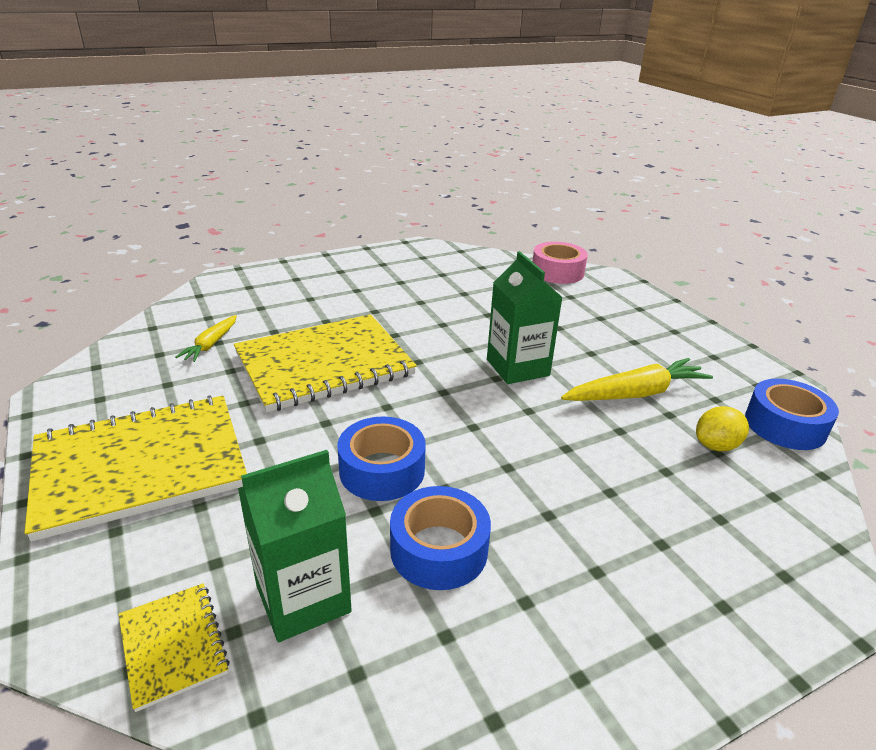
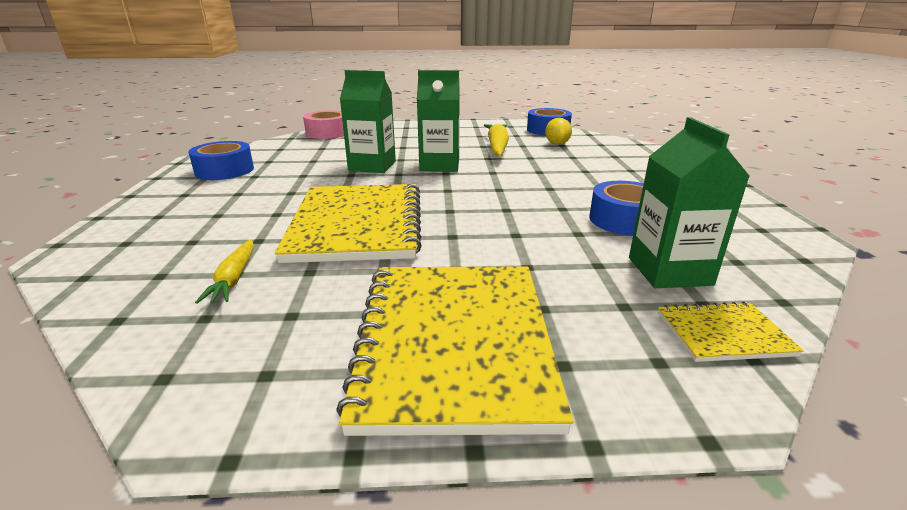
camera: 65 degrees left, 5 degrees down
yellow carrot [175,315,237,362] -> yellow carrot turned 45 degrees clockwise [195,239,254,304]
blue tape [337,417,426,501] -> blue tape moved to [188,141,254,180]
none -> green carton [340,70,396,173]

